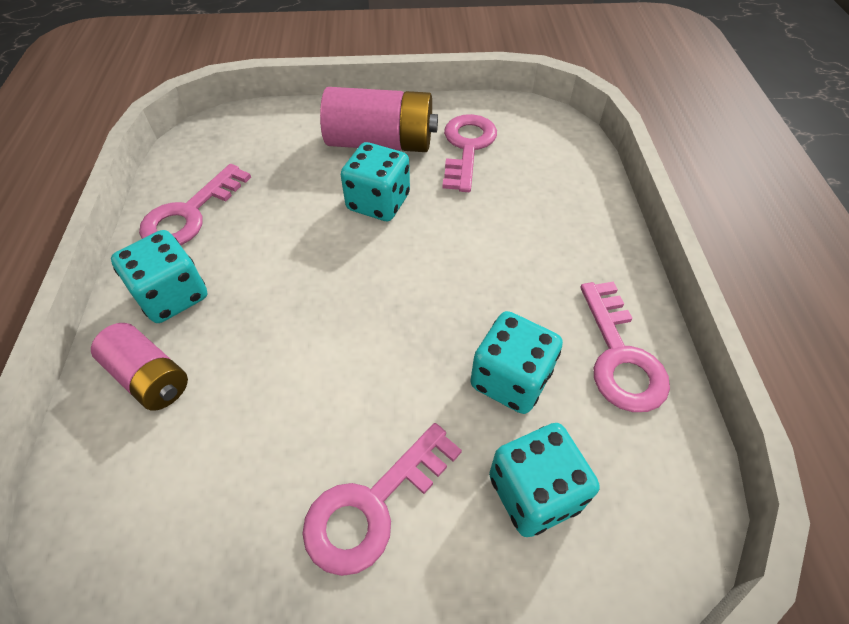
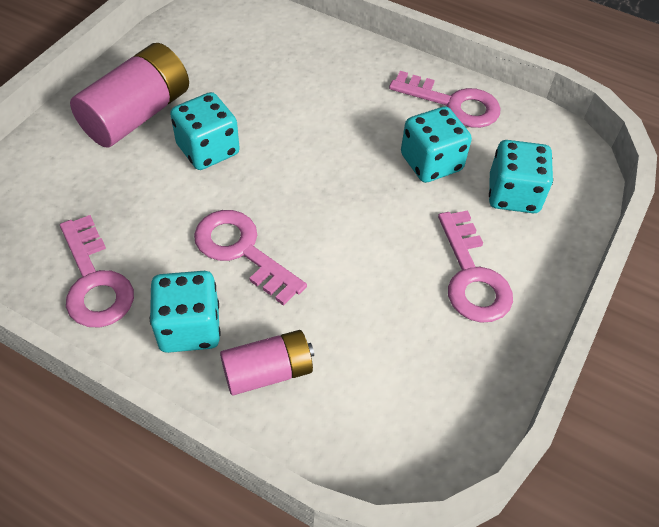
camera: 60 degrees left, 0 degrees up
pink key [442,114,497,192] -> pink key moved to [194,210,307,306]

